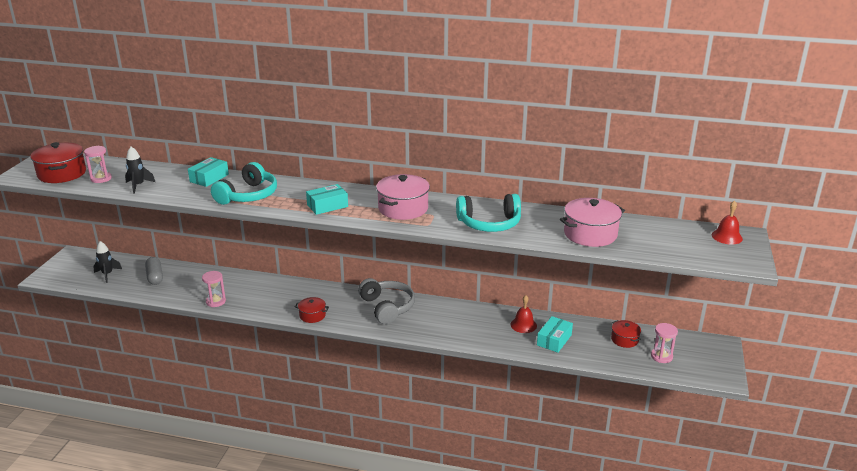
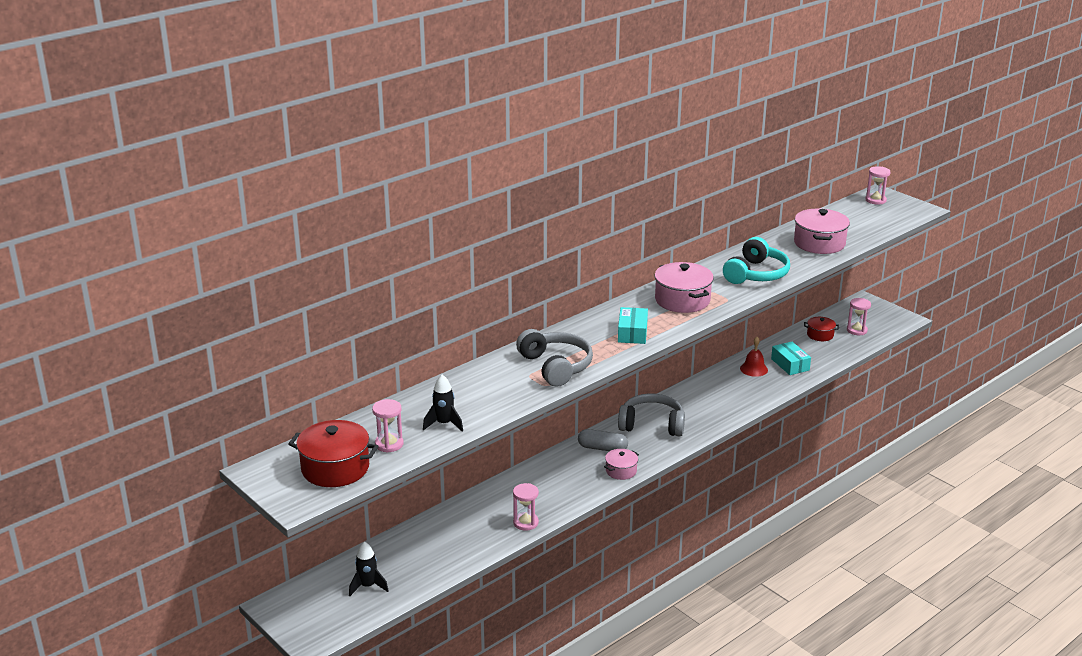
camera: 55 degrees left, 0 degrees up
grey capsule [145,257,163,285] -> grey capsule moved to [578,429,628,451]
turquoise box [188,157,229,187] -> none
turquoise headphones [211,162,277,205] -> grey headphones [516,329,593,387]
red pot [295,297,329,323] -> pink pot [604,449,639,480]
red bell [712,201,743,245] -> pink hourglass [865,166,890,205]

